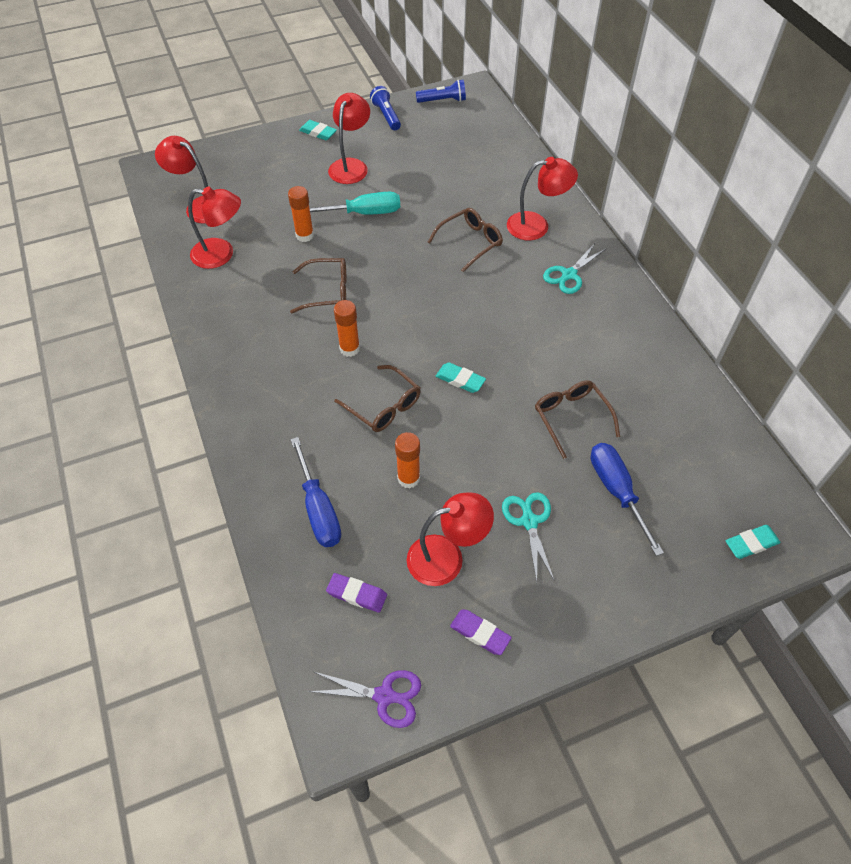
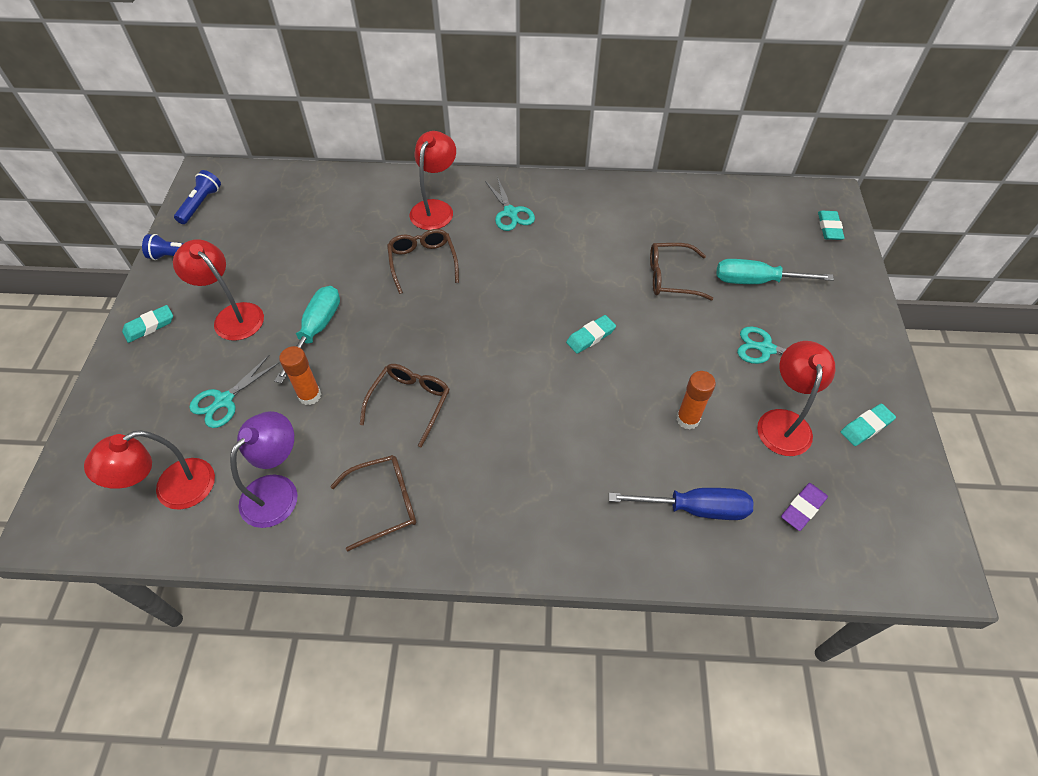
camera: 65 degrees left, 0 degrees up
red lamp [188,187,241,269] -> purple lamp [230,411,297,528]
purple scissors [308,670,421,728] -> none
orange glue stick [334,300,360,357] -> none
brown glasses [334,365,421,432] -> brown glasses moved to [330,455,416,551]
purple eraser [450,609,512,655] -> turquoise eraser [841,404,896,446]
blue screwdriver [591,443,664,556] -> turquoise screwdriver [716,259,834,284]
none -> turquoise scissors [189,355,280,428]

